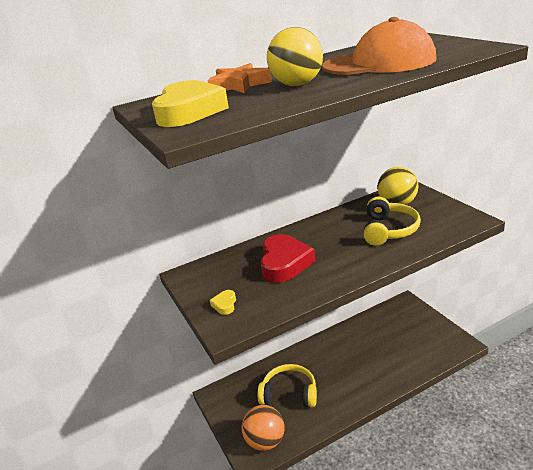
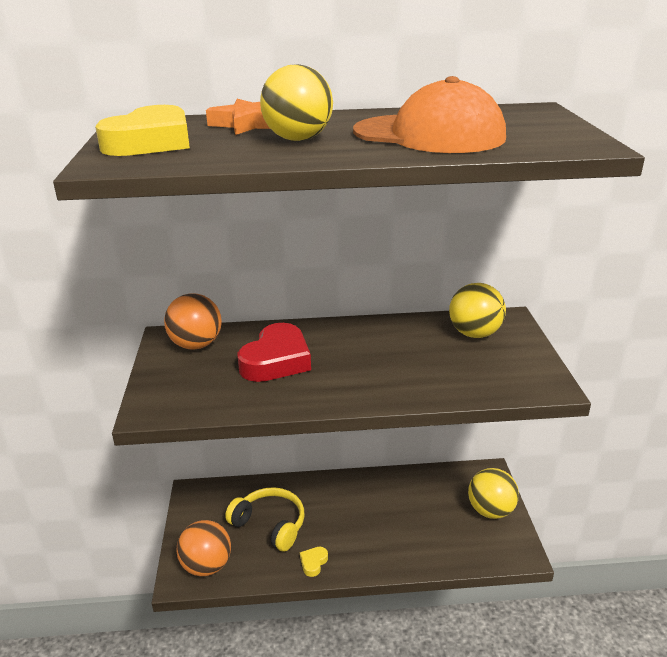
camera: 20 degrees right, 0 degrees up
yellow heart [210,290,236,315] -> yellow heart moved to [300,547,328,577]
yellow headphones [363,196,421,246] -> none
none -> orange ball [164,293,222,350]
none -> yellow ball [468,468,519,519]

